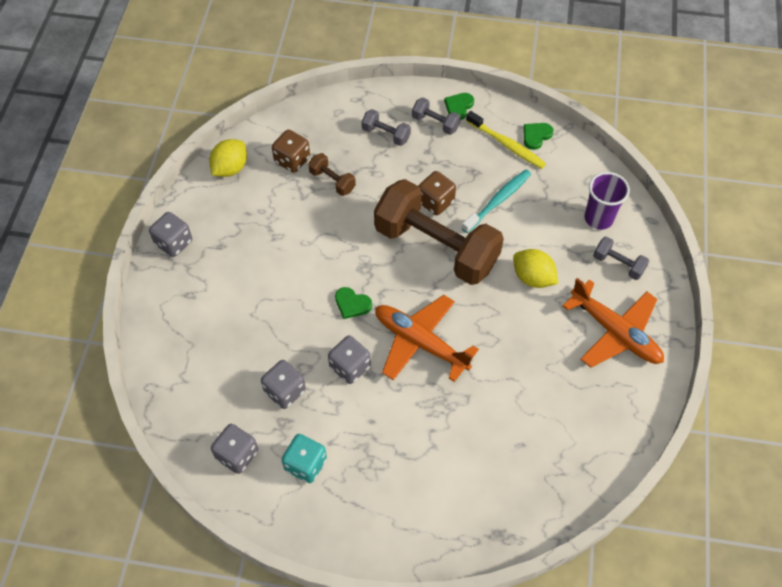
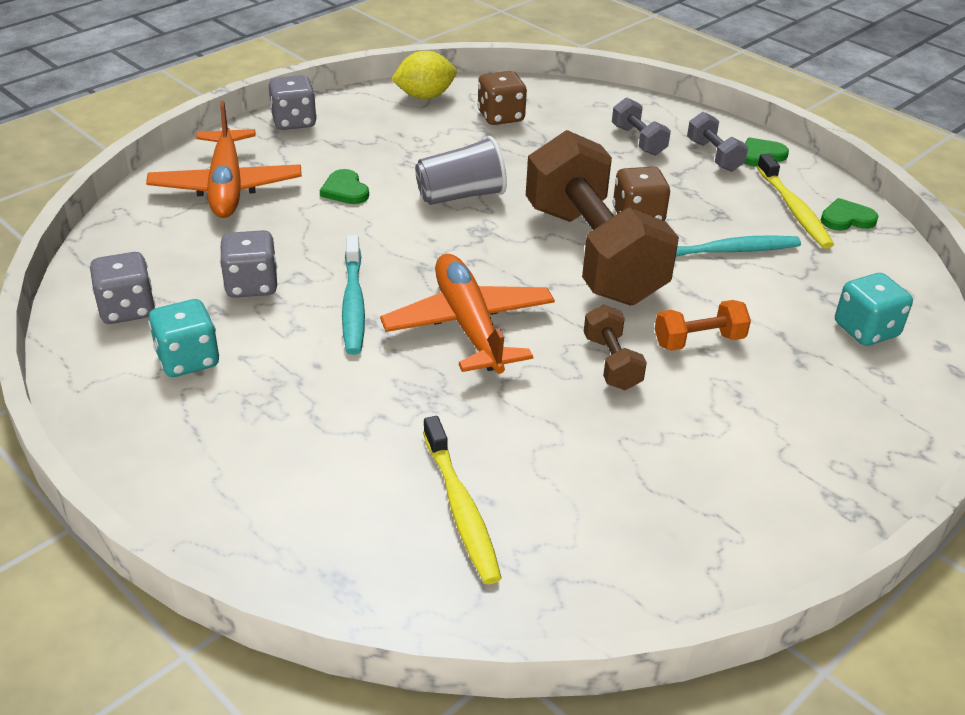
camera: 35 degrees right, 20 degrees down
brown dumbbell [308,153,356,196] -> brown dumbbell moved to [584,305,647,390]
grey dice [328,336,371,384] -> turquoise toothbrush [342,235,365,355]
green heart [335,287,372,319] -> green heart moved to [320,169,369,204]
yellow lemon [513,249,558,288] -> orange dumbbell [655,300,751,351]
orange plane [563,278,664,368] -> orange plane moved to [146,101,302,218]
purple cup [585,172,630,230] -> turquoise dice [835,273,913,346]
grey dumbbell [593,236,649,280] -> none
none -> grey cup [415,136,507,205]
none -> yellow toothbrush [423,416,502,584]

